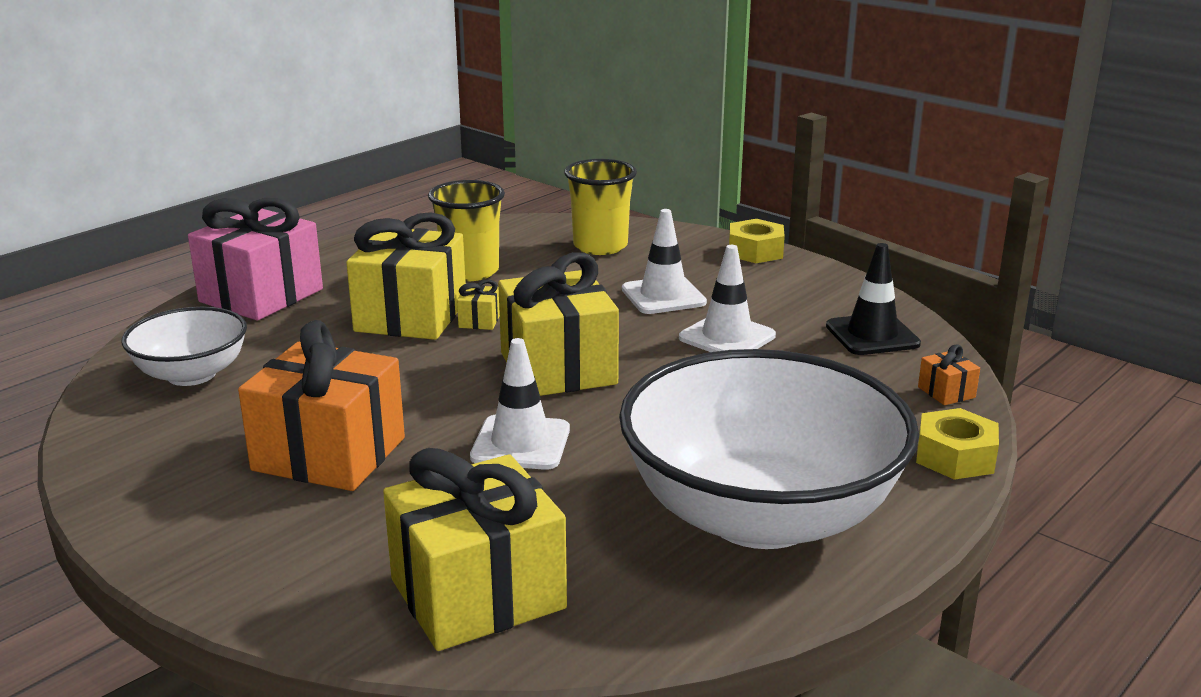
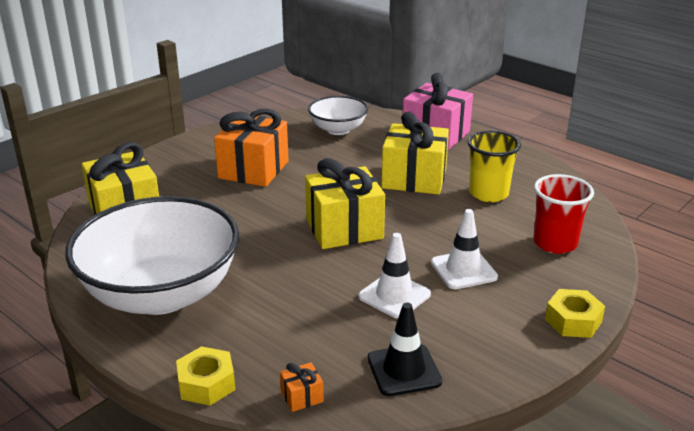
camera: 90 degrees right, 5 degrees up
yellow gift [457,280,500,330] -> none
white traffic cone [470,338,570,470] -> none
yellow cup [564,159,637,255] -> red cup [534,174,594,254]

